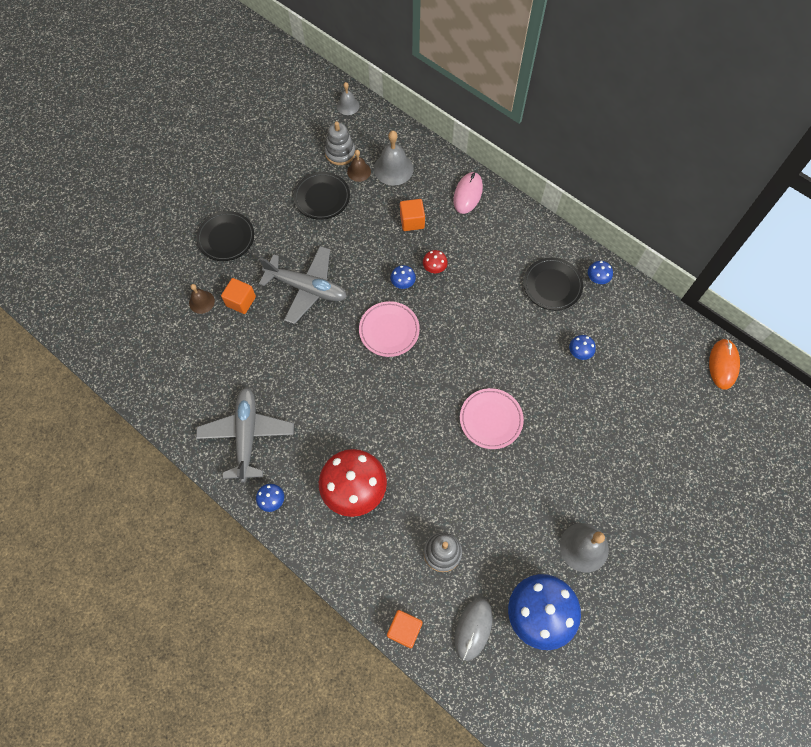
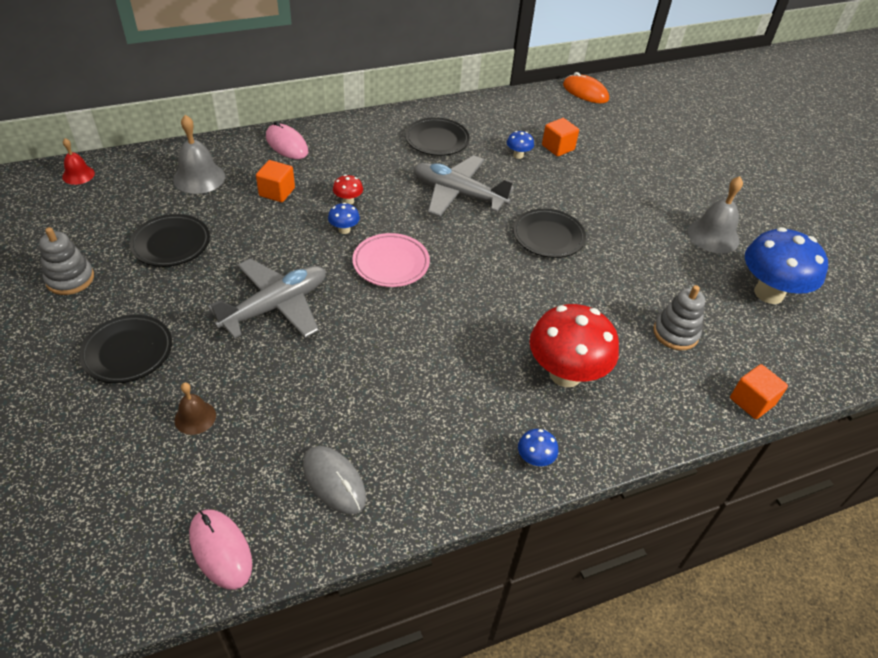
camera: 65 degrees left, 20 degrees down
grey plane [196,387,294,482] -> grey plane moved to [413,155,514,217]
orange cube [221,278,256,314] -> orange cube moved to [542,118,579,157]
grey stacking toy [325,121,355,165] -> grey stacking toy moved to [39,227,94,295]
grey bell [337,82,360,115] -> red bell [62,138,95,185]
brown bell [347,150,371,182] -> none
grey mouse [455,598,493,661] -> grey mouse moved to [303,446,366,514]
pink plate [460,388,524,449] -> black plate [513,208,586,258]
blue mushroom [588,261,613,284] -> none
none -> pink mouse [189,509,252,590]

